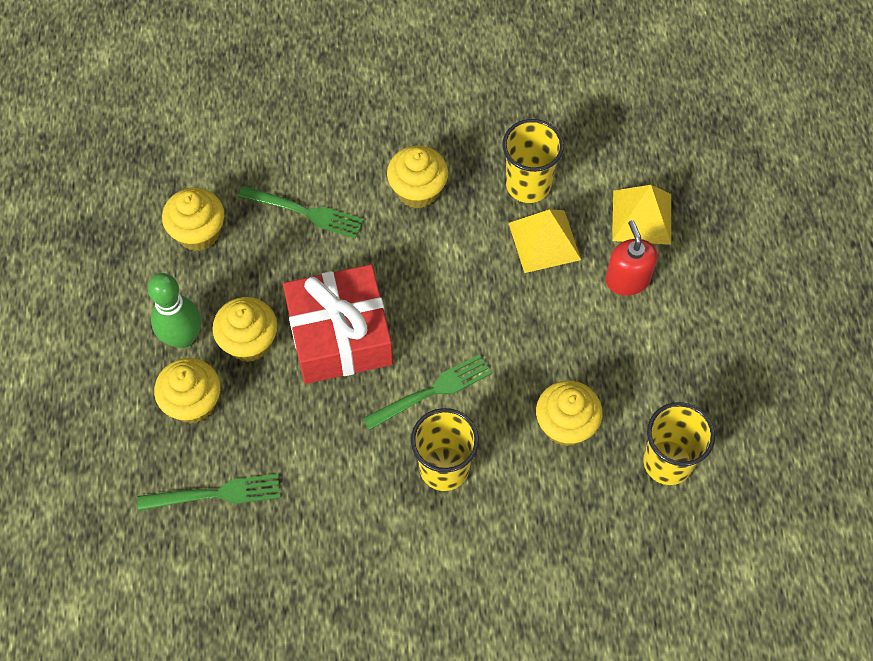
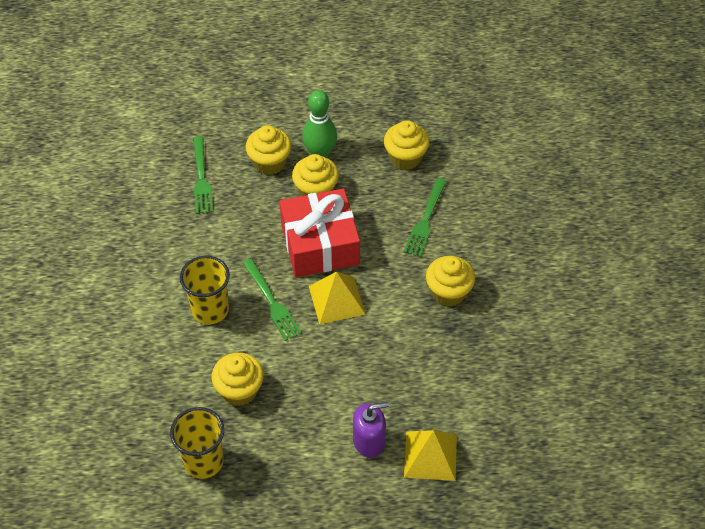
camera: 90 degrees right, 10 degrees down
yellow cup [502,119,564,203] -> none
yellow pyramid [509,210,581,273] -> yellow pyramid moved to [309,272,366,324]
red soap dispenser [605,220,658,295] -> purple soap dispenser [353,402,389,458]

